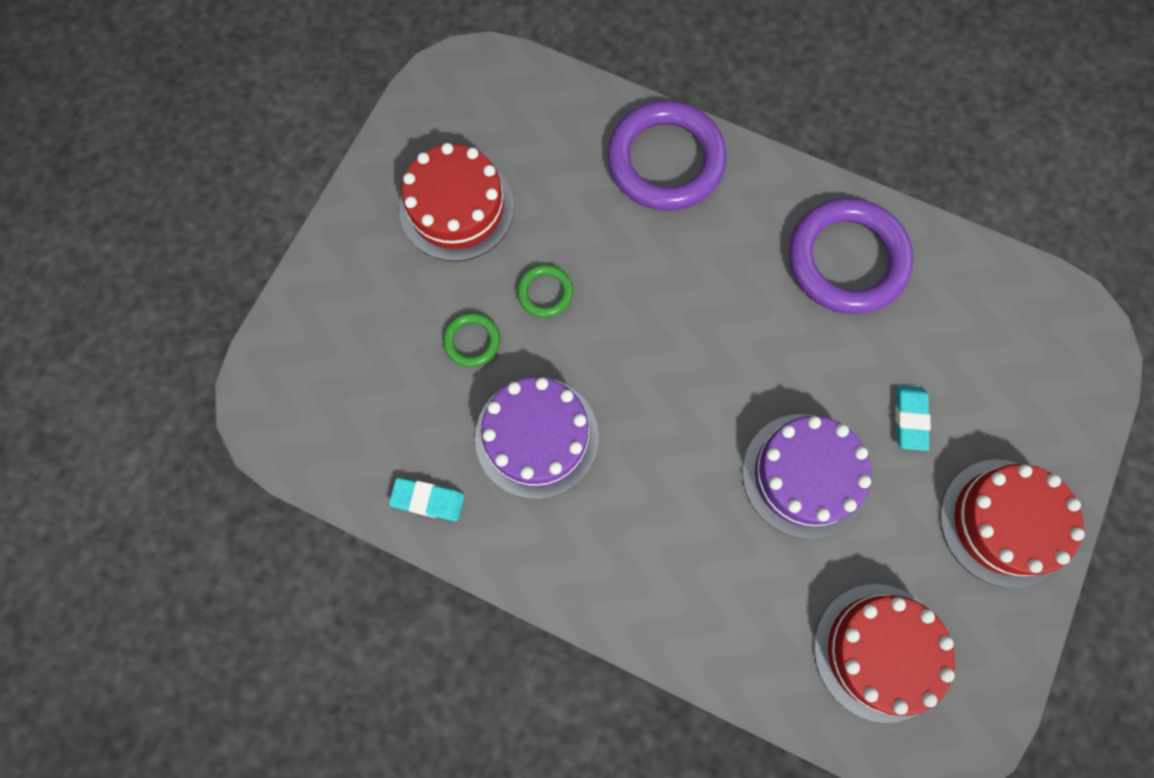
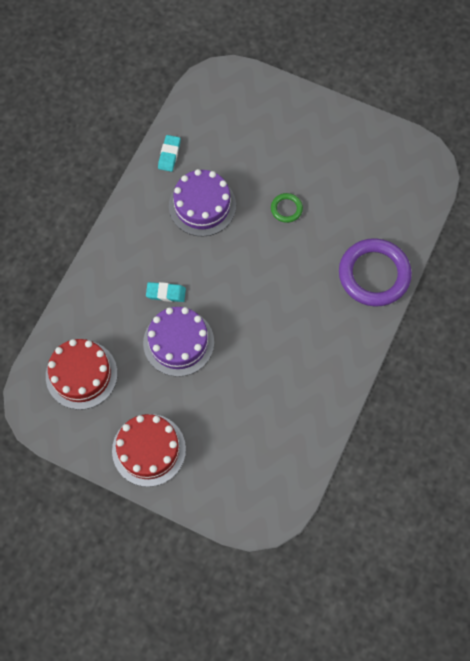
camera: 90 degrees right, 5 degrees down
red cake [399,143,514,261] -> none
green ring [443,313,500,367] -> none
purple ring [789,198,914,314] -> none
turquoise eraser [895,385,931,451] -> turquoise eraser moved to [146,282,186,302]

